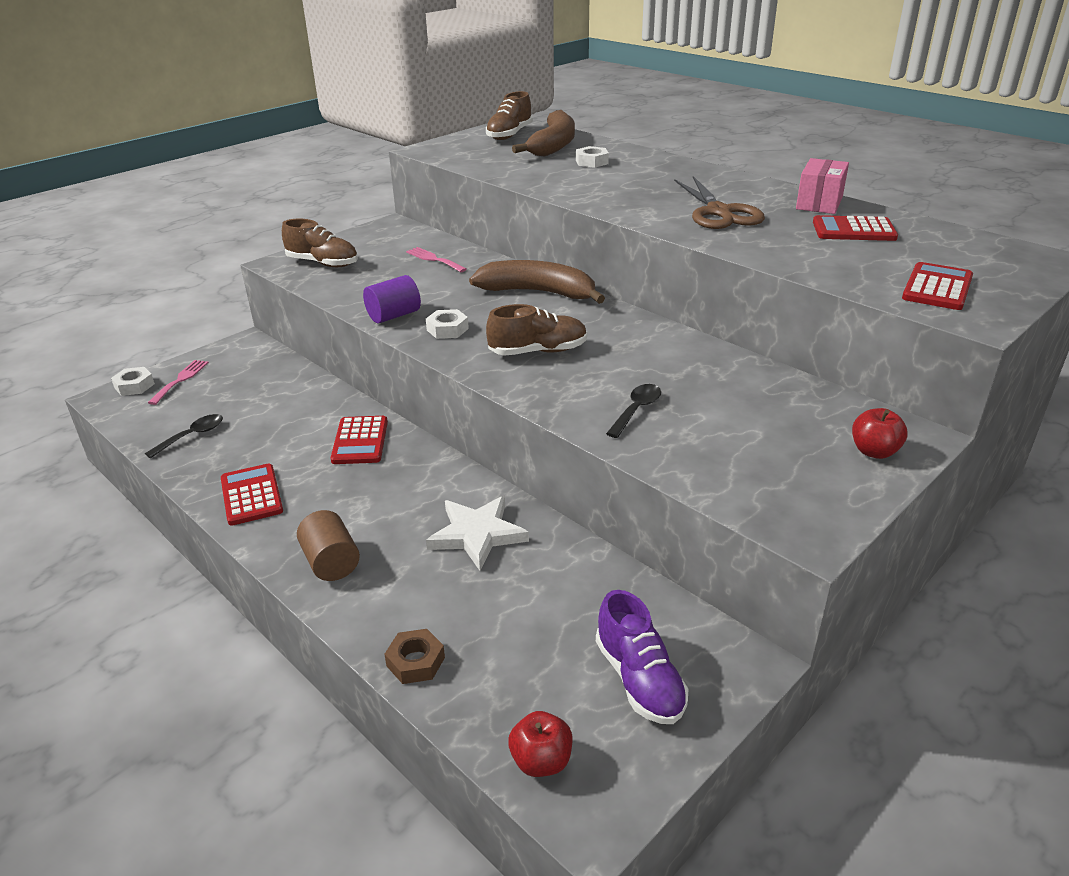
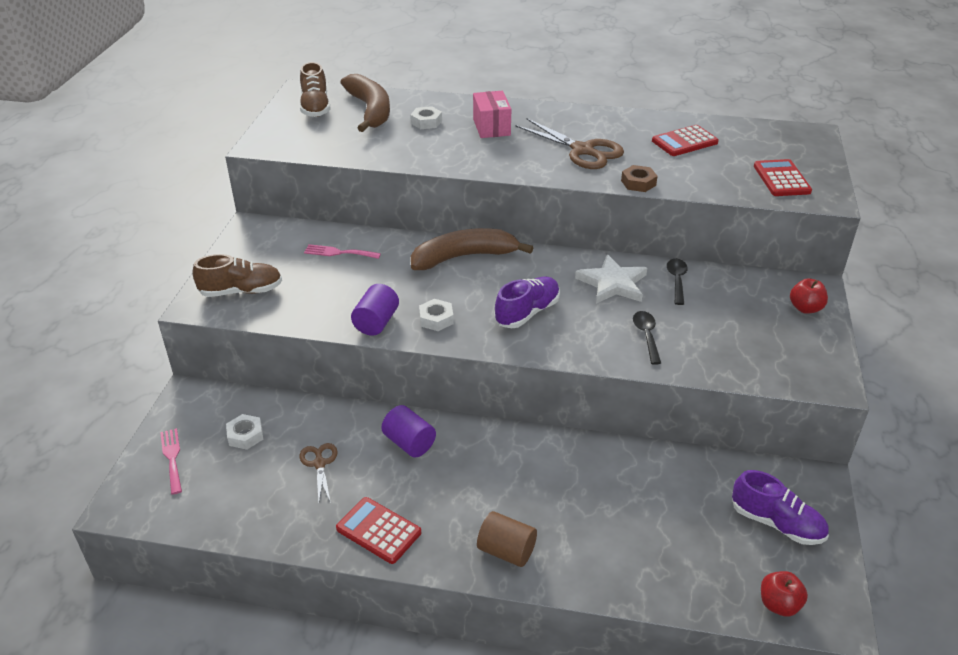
camera: 35 degrees left, 5 degrees up
white nut [111,367,155,396] -> white nut moved to [226,414,263,450]
black spoon [145,414,223,458] -> black spoon moved to [667,259,688,305]
red calculator [330,416,388,464] -> purple cylinder [381,405,436,457]
brown nut [384,629,445,684] -> brown nut moved to [621,165,658,192]
white star [426,496,529,571] -> white star moved to [575,254,647,304]
brown shoe [486,304,587,356] -> purple shoe [494,277,560,328]
pink box [796,158,849,214] -> pink box moved to [473,91,511,138]
none -> brown scissors [299,443,338,503]

